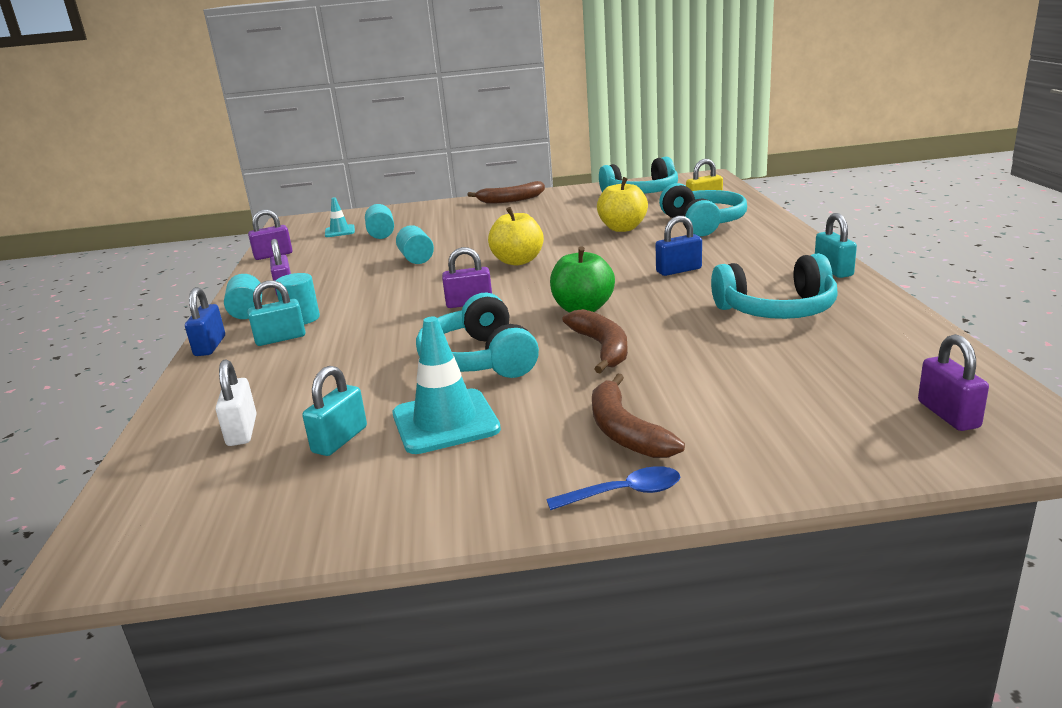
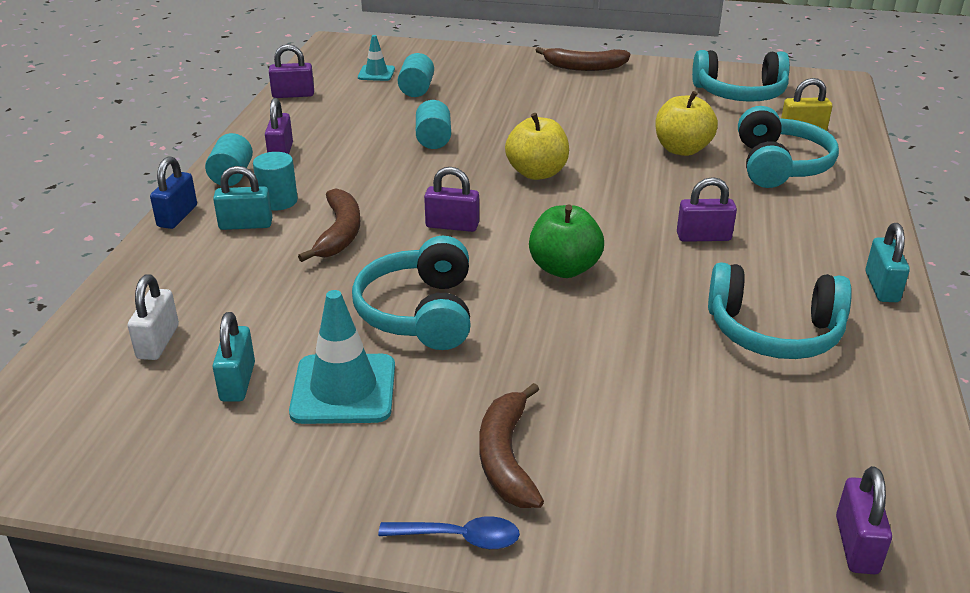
camera: 15 degrees right, 10 degrees up
turquoise padlock [302,366,367,456] -> turquoise padlock turned 45 degrees counterclockwise [213,312,255,402]
brown banana [562,309,628,374] -> brown banana moved to [298,188,360,262]
blue padlock [655,216,702,276] -> purple padlock [677,177,737,242]

